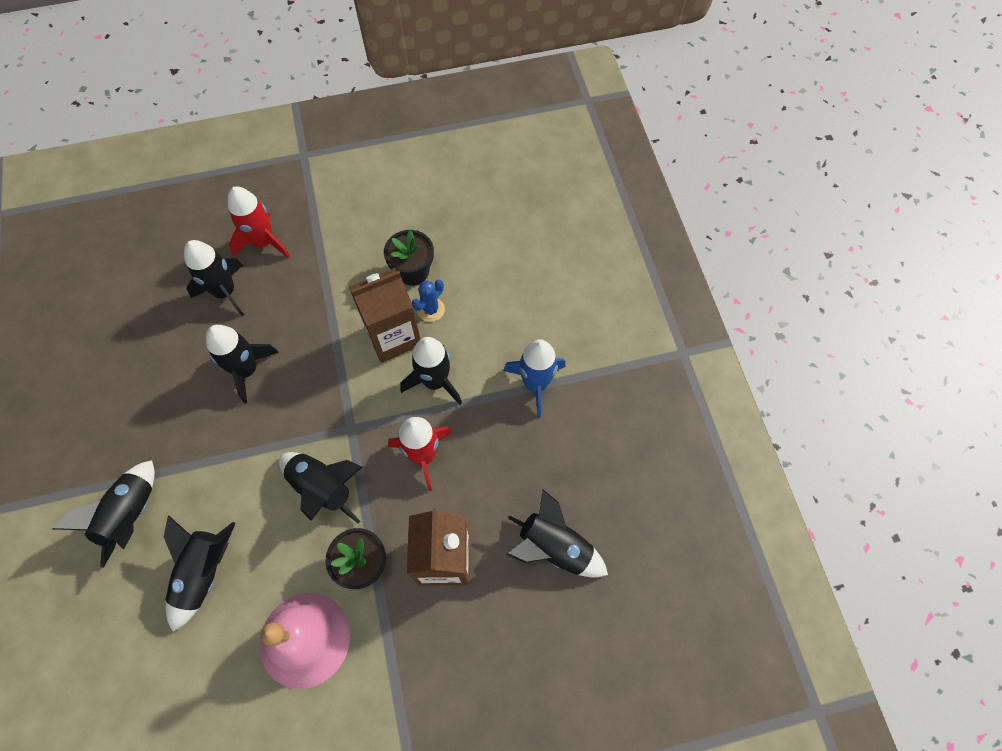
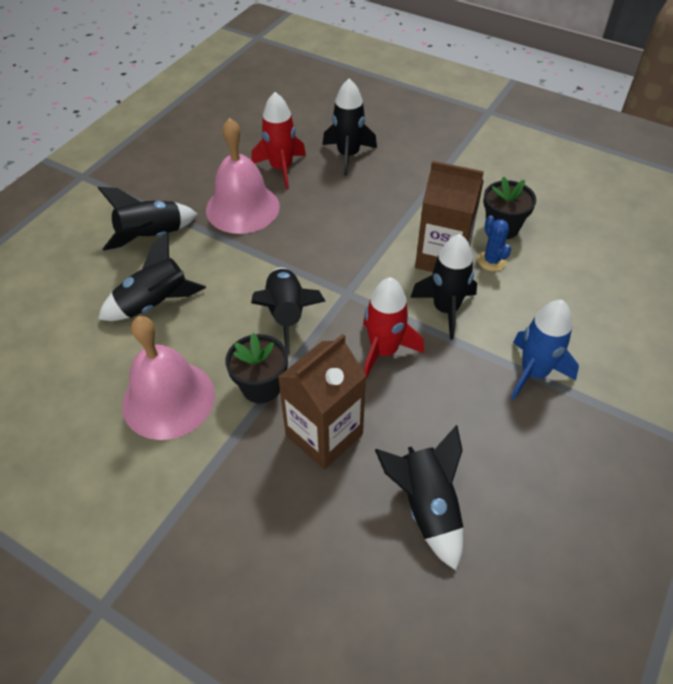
camera: 45 degrees right, 15 degrees down
black rocket [206,325,279,404] -> none
red rocket [228,186,290,258] -> red rocket moved to [251,92,306,189]
blue cactus [412,280,445,322] -> blue cactus turned 75 degrees clockwise [477,216,511,271]
none -> pink bell [206,118,280,234]

